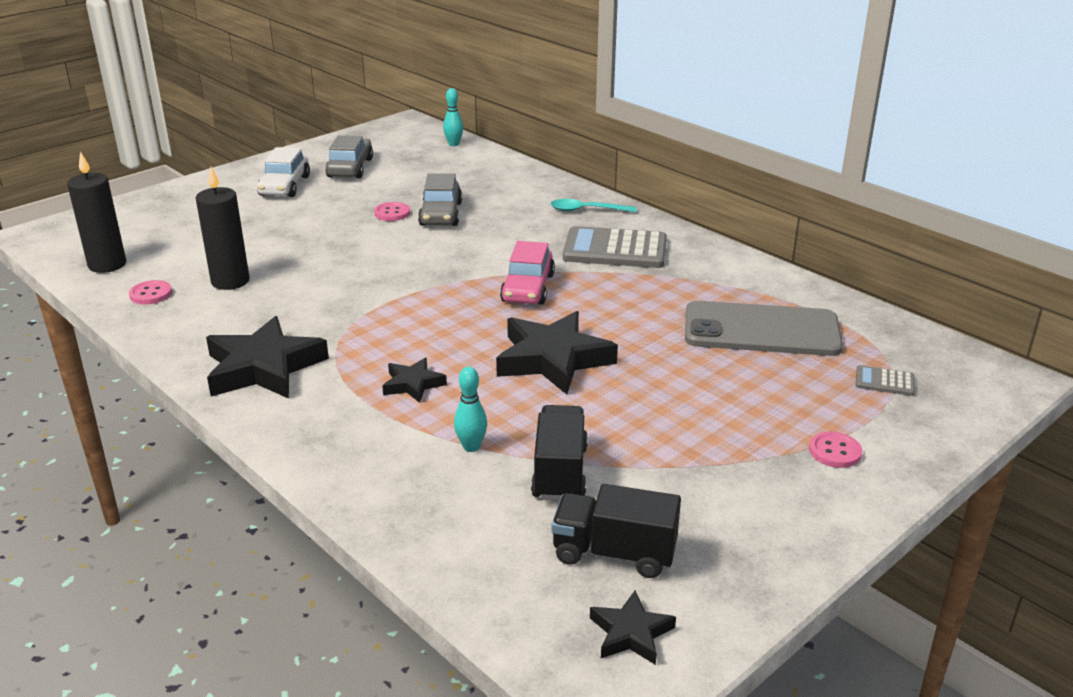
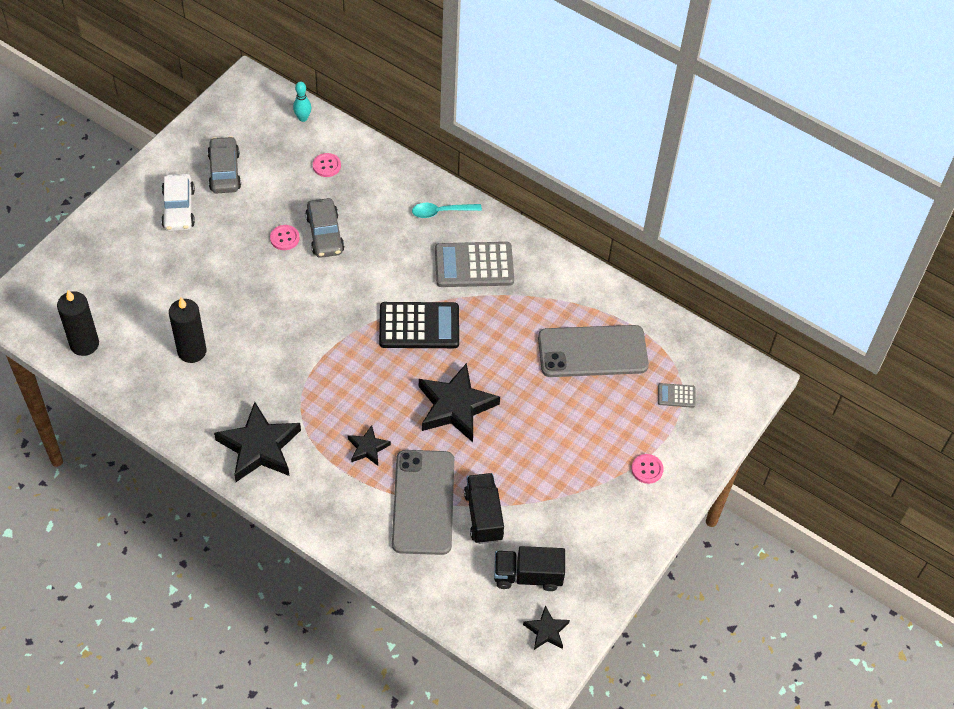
camera: 15 degrees left, 25 degrees up
pink button [129,280,172,304] -> pink button moved to [313,153,341,177]
turquoise bowling pin [454,367,487,452] -> grey phone [392,450,454,555]
pink car [500,241,555,305] -> black calculator [379,302,459,348]

